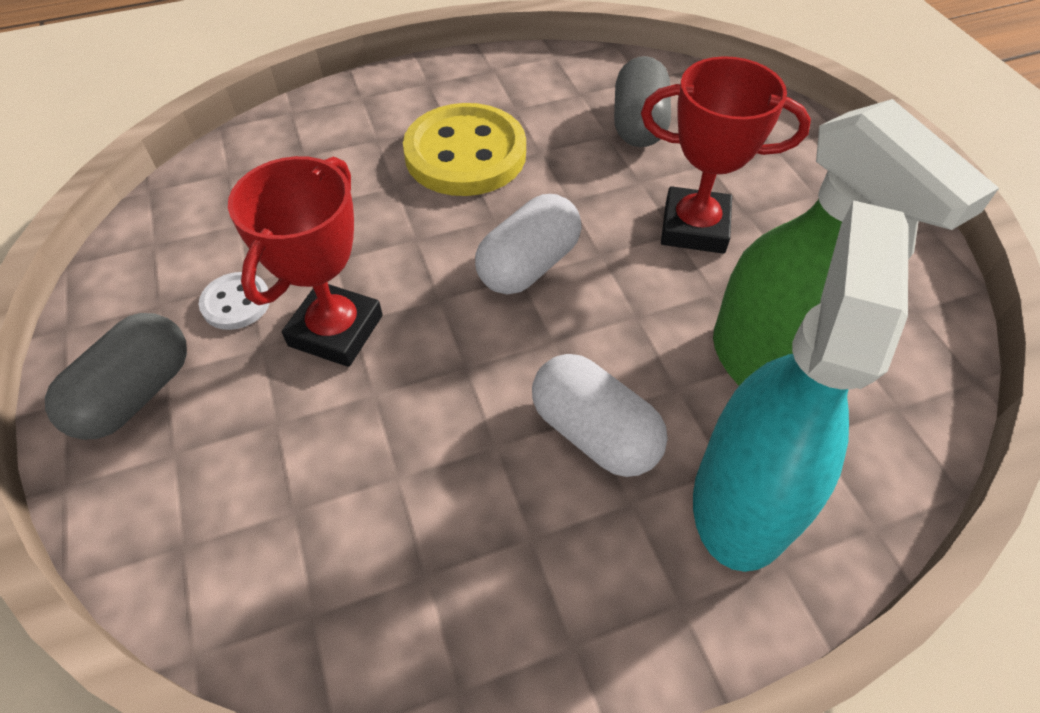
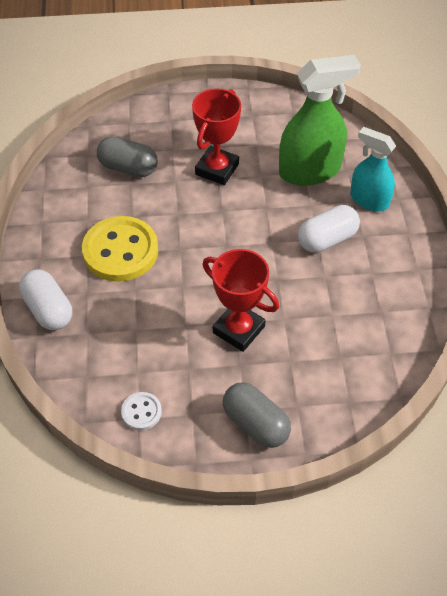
camera: 75 degrees left, 0 degrees up
white button [199,272,270,330] -> white button moved to [121,392,162,431]
white capsule [475,194,582,295] -> white capsule moved to [19,269,72,330]
turquoise spray bottle [693,200,908,572] -> turquoise spray bottle [350,127,396,211], size x0.64

